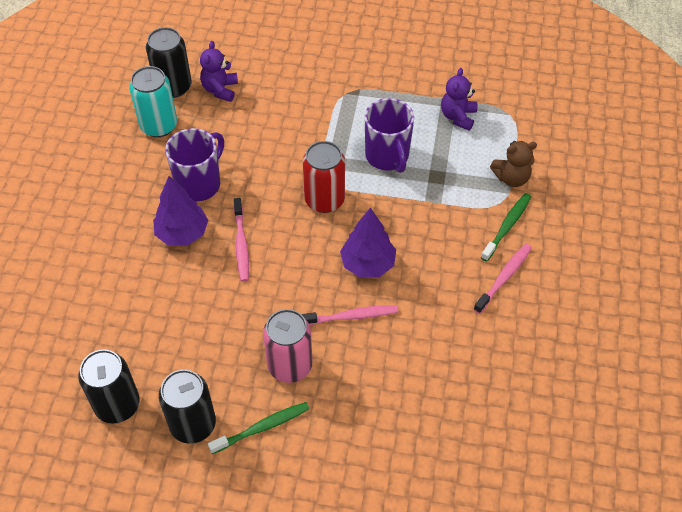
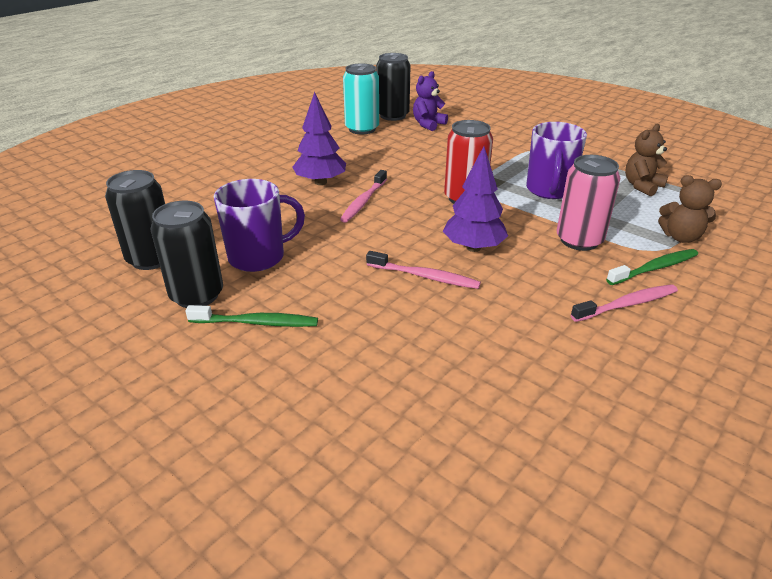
camera: 30 degrees right, 20 degrees down
purple mug [165,128,224,202] -> purple mug moved to [214,179,305,272]
pink can [263,309,313,383] -> pink can moved to [557,155,620,251]
purple teddy bear [441,68,477,131] -> brown teddy bear [625,124,668,196]

